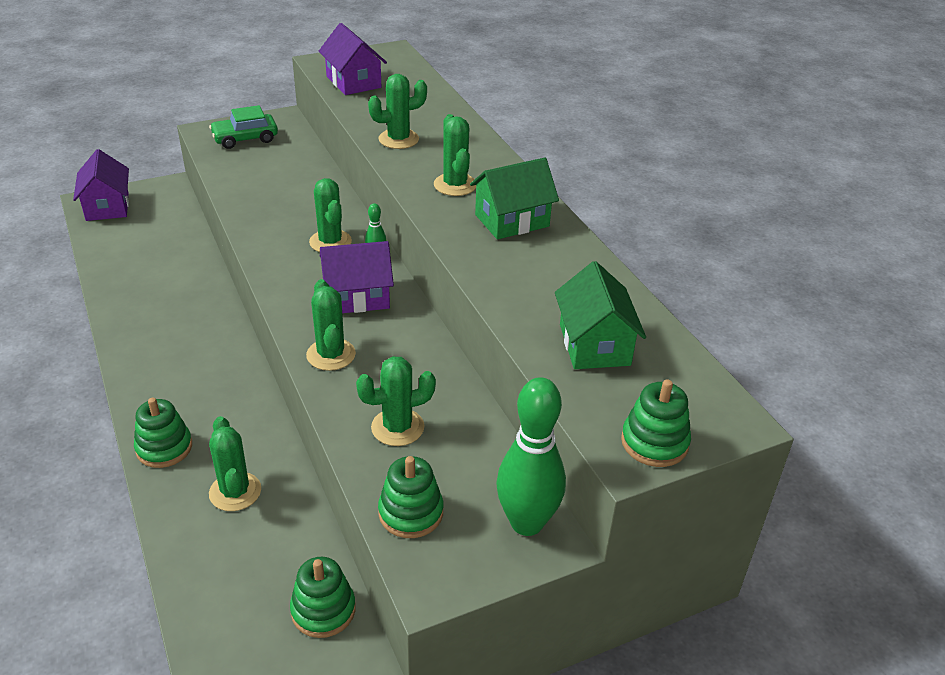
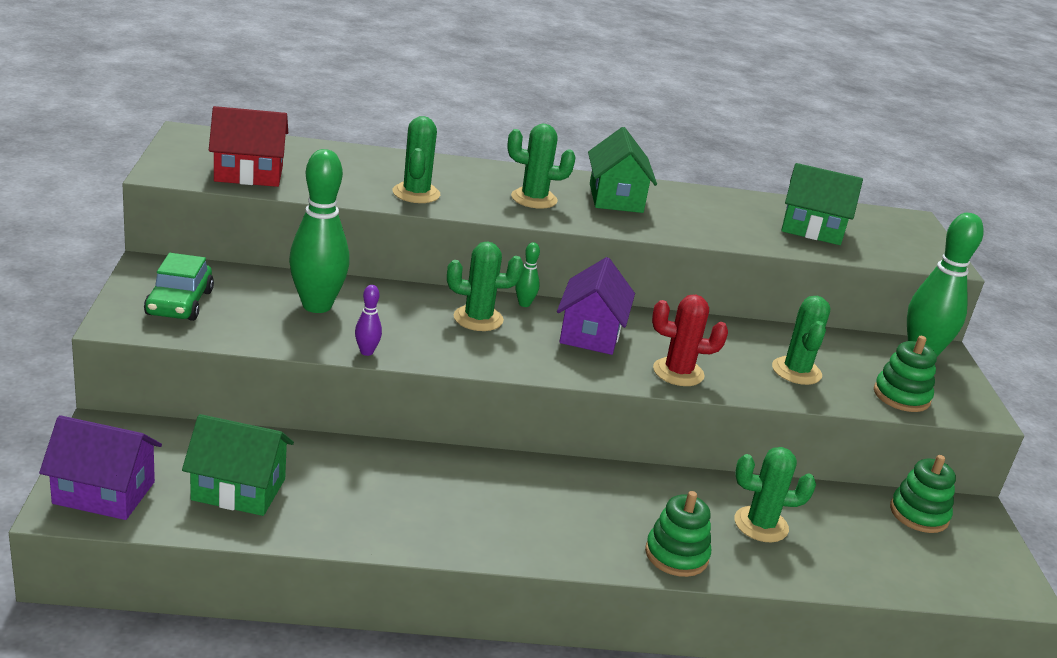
camera: 70 degrees left, 10 degrees down
green cactus [306,279,356,371] -> red cactus [652,295,728,386]
purple house [319,23,387,95] -> red house [209,106,288,187]
green stacking toy [621,379,691,467] -> none
none -> green house [182,414,294,516]
none -> green bowling pin [289,149,350,313]
none -> purple bowling pin [355,285,382,356]

